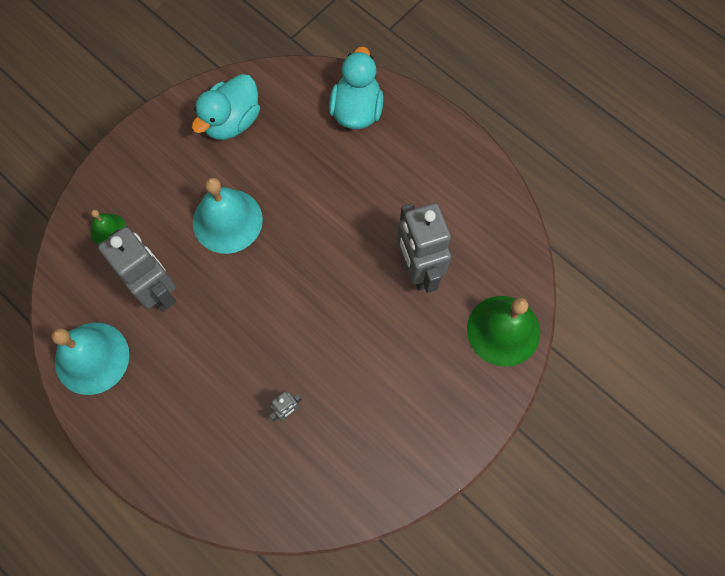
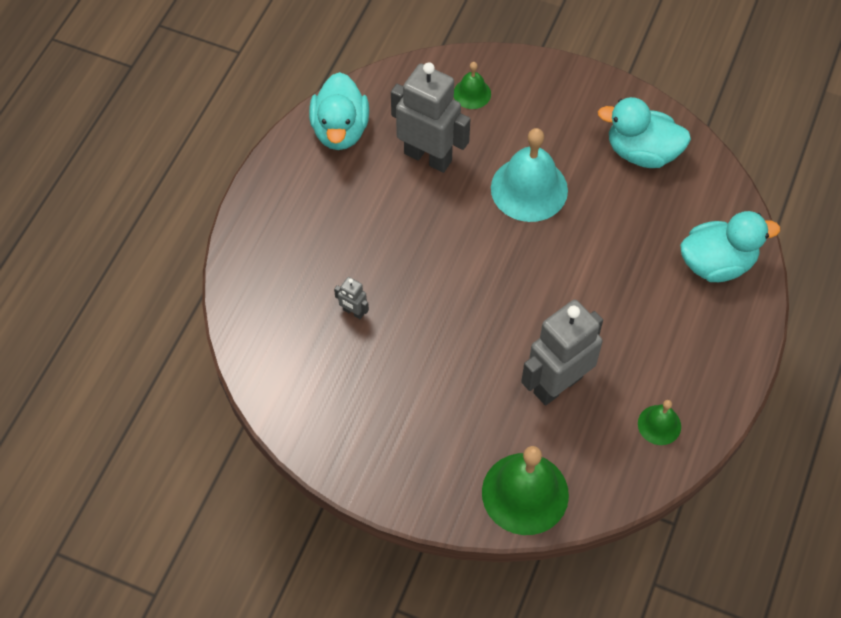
camera: 70 degrees right, 10 degrees down
turquoise bell [51,323,129,395] -> turquoise duck [309,72,369,150]
grey robot [98,227,176,312] -> grey robot turned 90 degrees counterclockwise [391,62,471,173]
none -> green bell [638,400,681,445]

